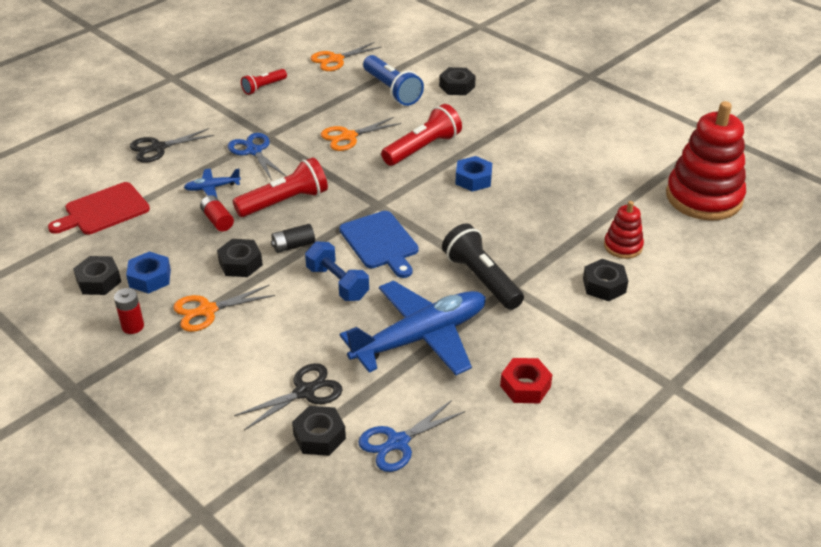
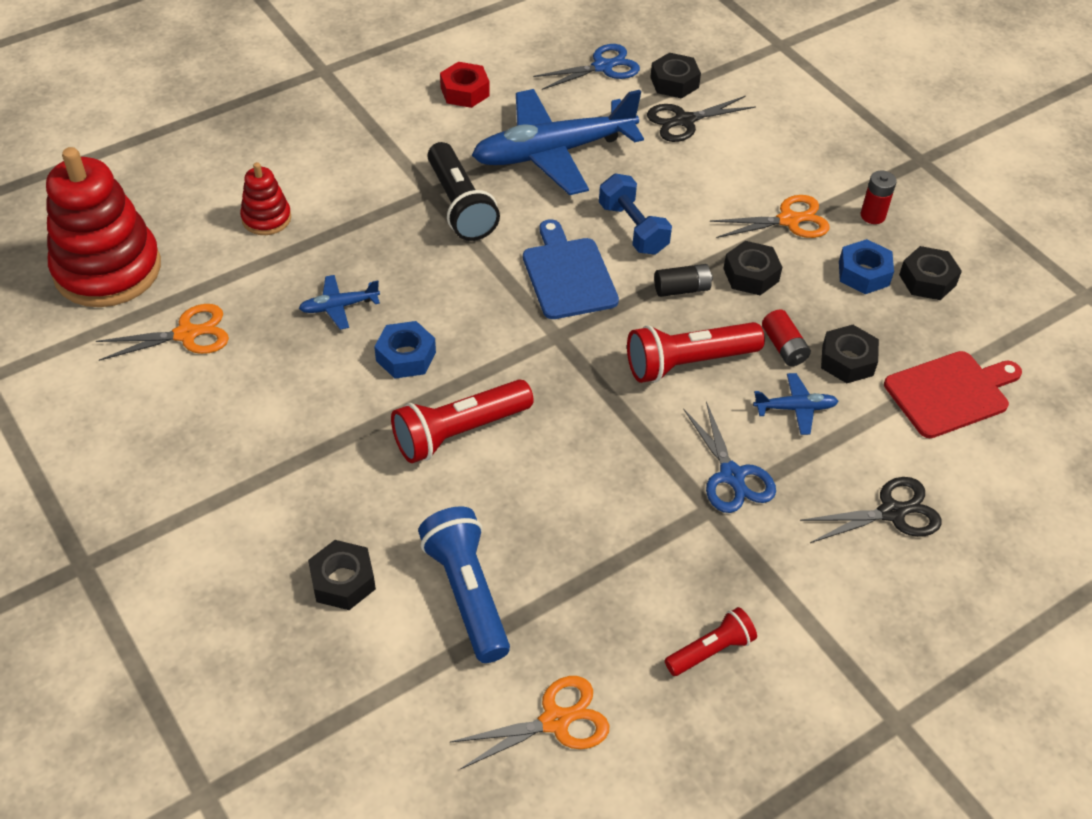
camera: 170 degrees left, 10 degrees up
orange scissors [321,117,401,151] -> orange scissors moved to [96,304,229,361]
black nut [583,259,628,301] -> black nut moved to [821,325,879,383]
none -> blue plane [299,275,380,330]

